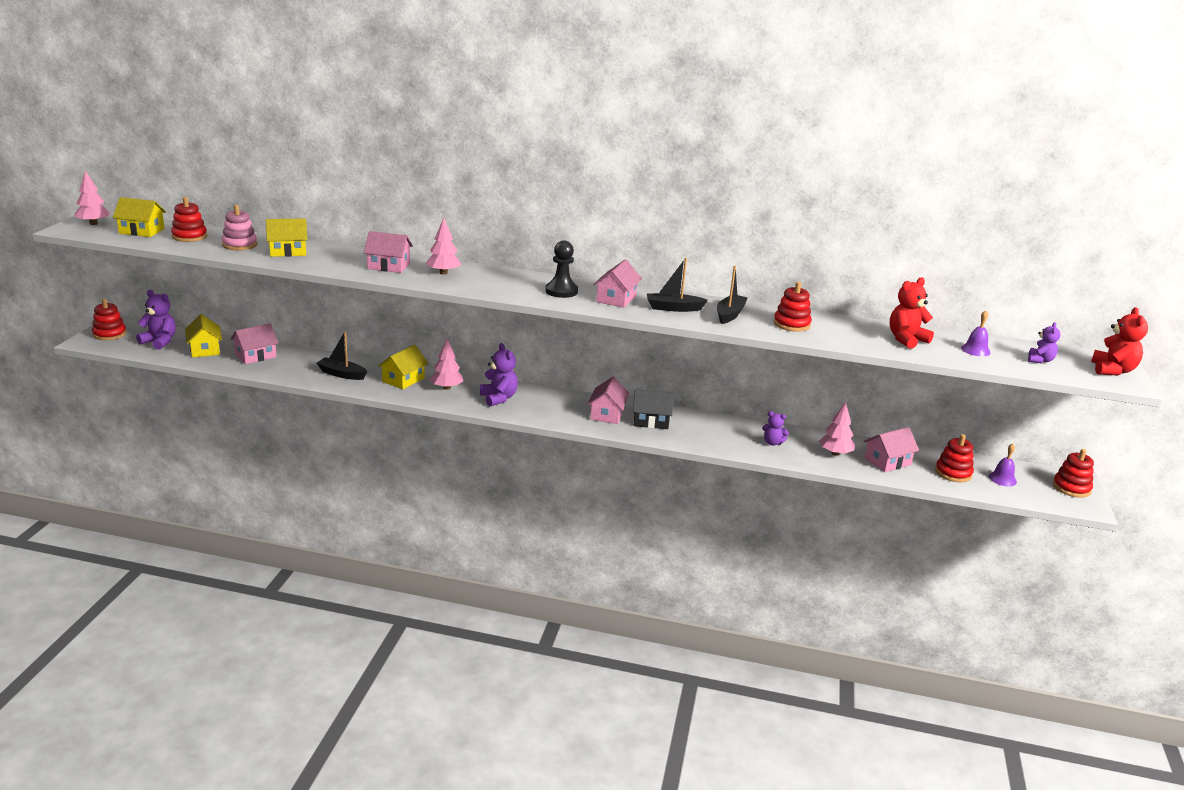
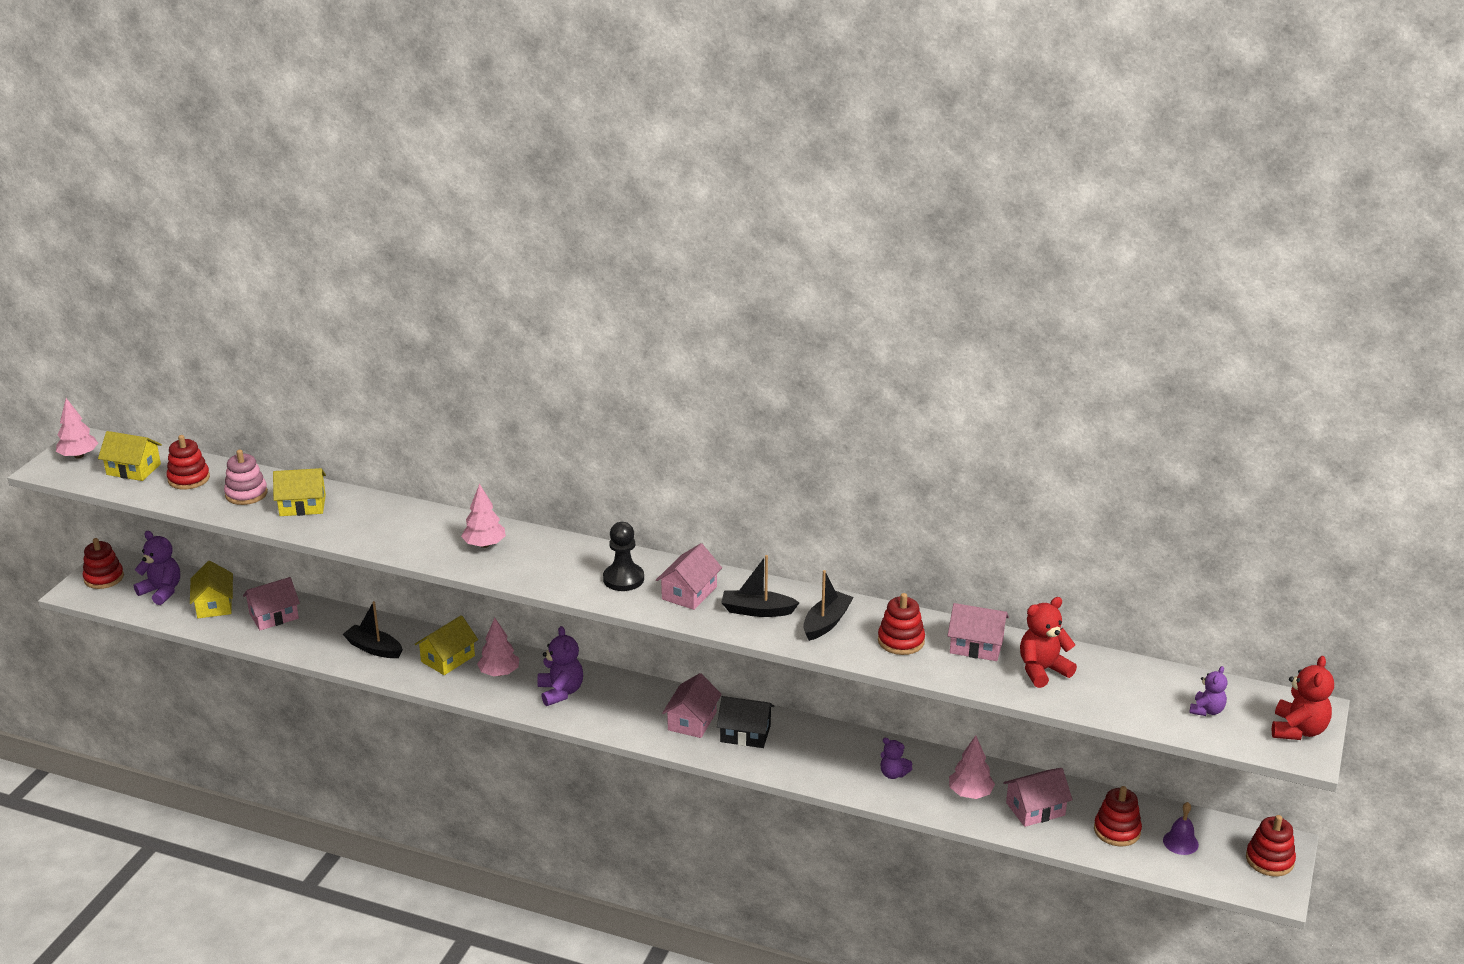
camera: 10 degrees right, 5 degrees up
pink house [364,231,413,273] -> pink house moved to [947,603,1009,661]
purple bell [961,310,991,357] -> none

